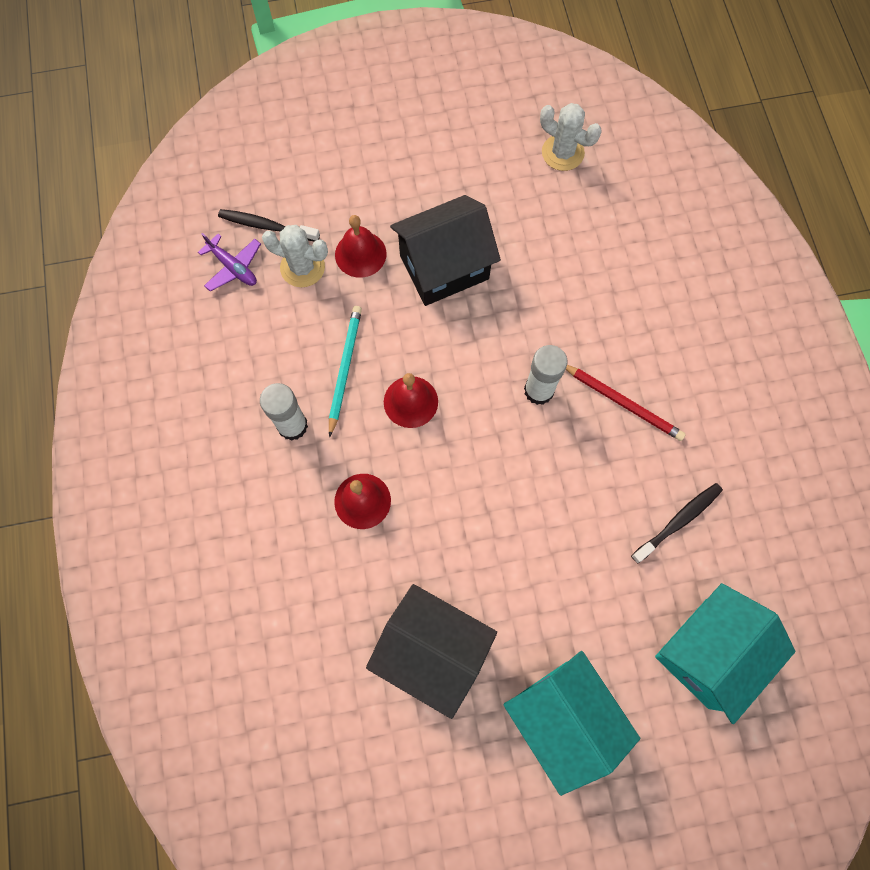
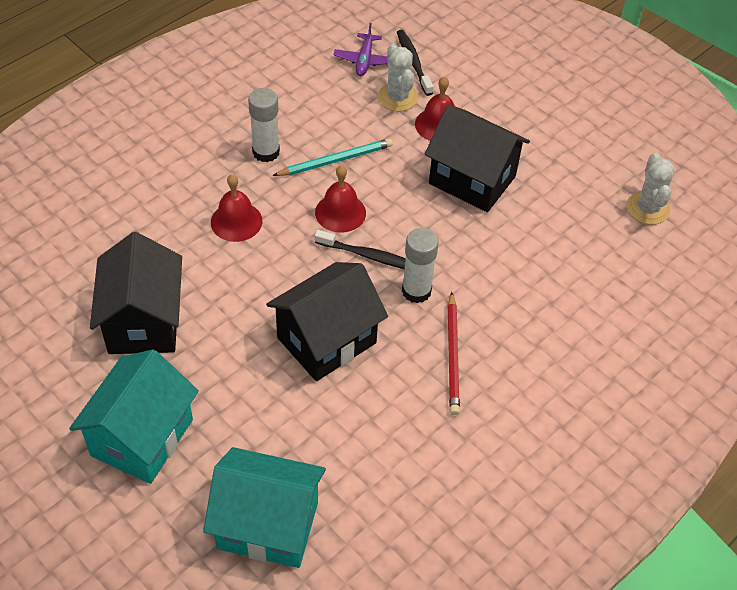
camera: 55 degrees right, 20 degrees down
black toothbrush [631,483,723,563] -> black toothbrush moved to [315,230,406,269]
none -> black house [266,262,388,381]

